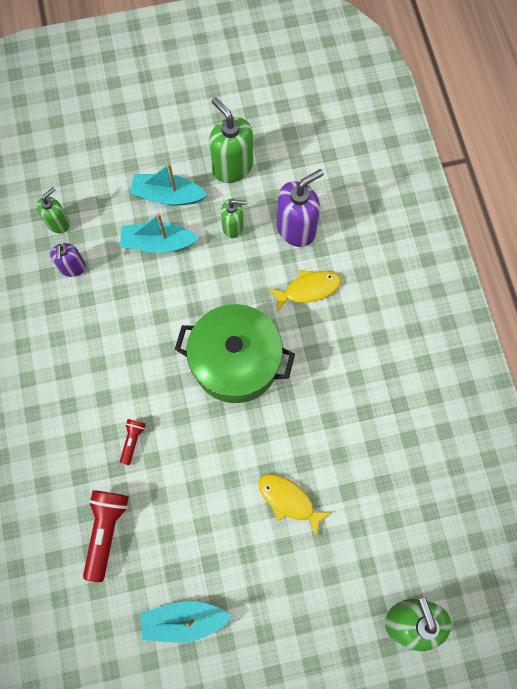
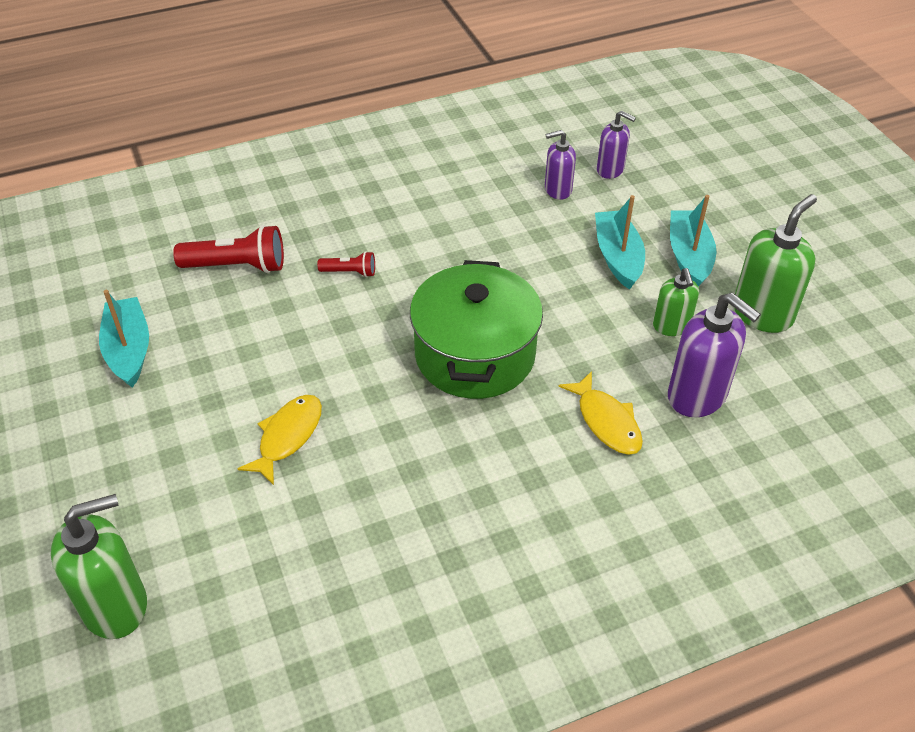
camera: 80 degrees right, 25 degrees down
green soap dispenser [37,187,70,233] -> purple soap dispenser [597,111,636,179]

